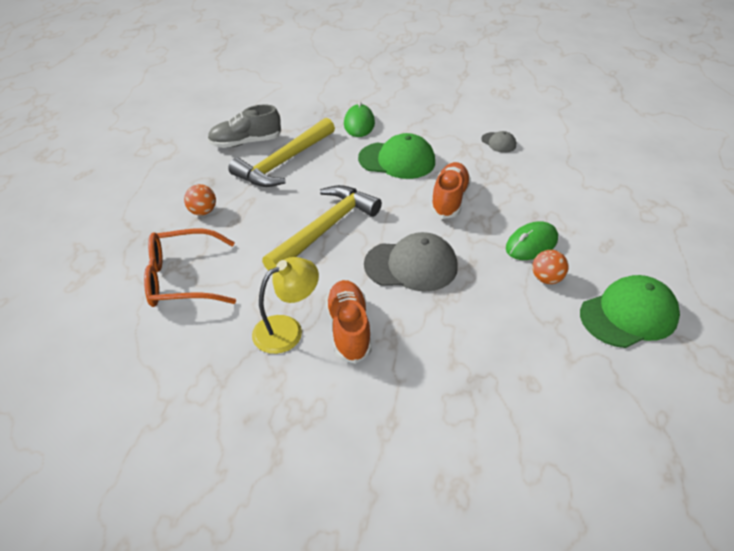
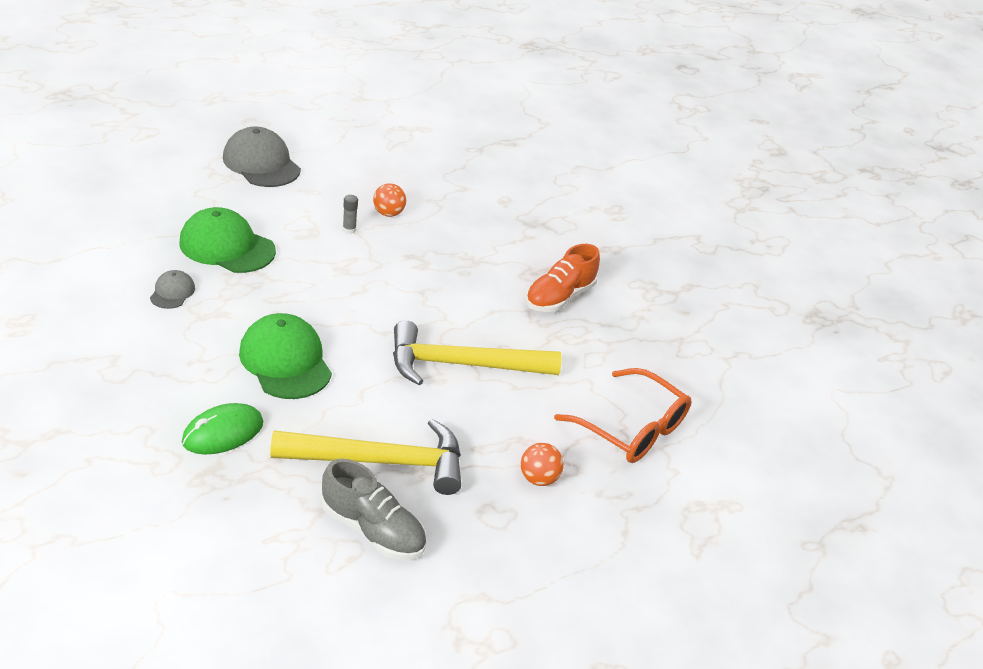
camera: 135 degrees left, 5 degrees down
yellow lamp [252,257,319,354] -> none
grey cap [364,232,458,292] -> grey cap moved to [223,126,301,187]
orange shoe [430,162,471,219] -> none
green mouse [506,221,558,260] -> grey glue stick [343,195,358,234]
green cap [580,275,680,348] -> green cap moved to [179,207,276,273]

